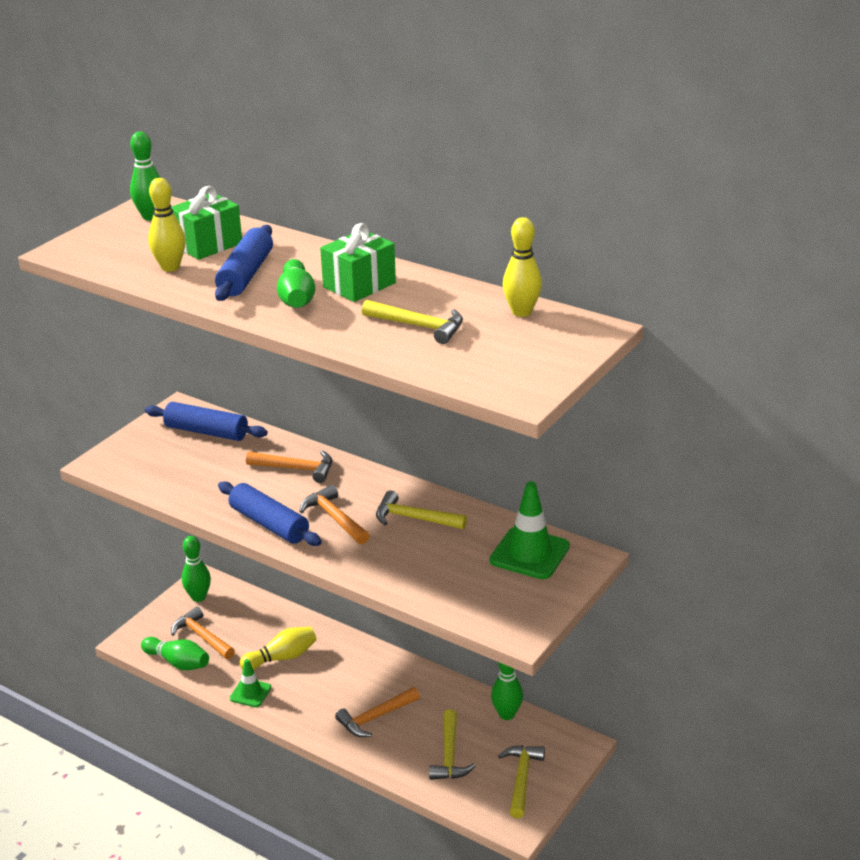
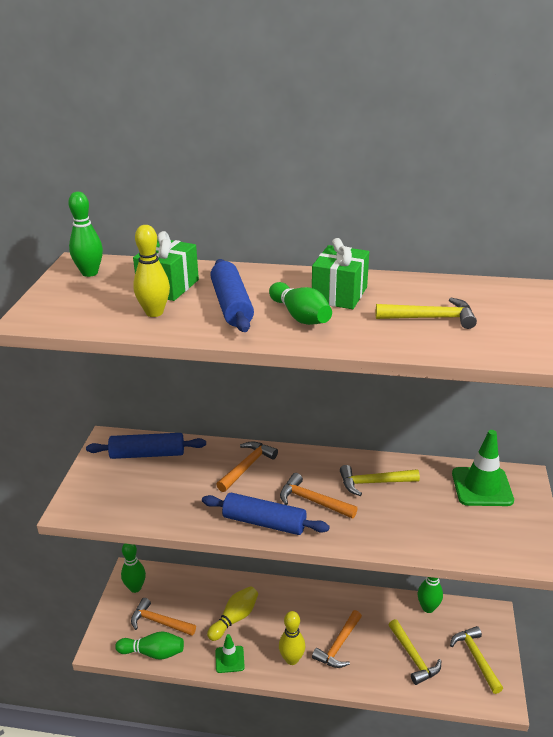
camera: 25 degrees left, 0 degrees up
orange hammer [246,451,332,483] -> orange hammer turned 45 degrees counterclockwise [216,441,278,492]
yellow bowling pin [503,217,542,317] -> yellow bowling pin moved to [279,611,305,665]

